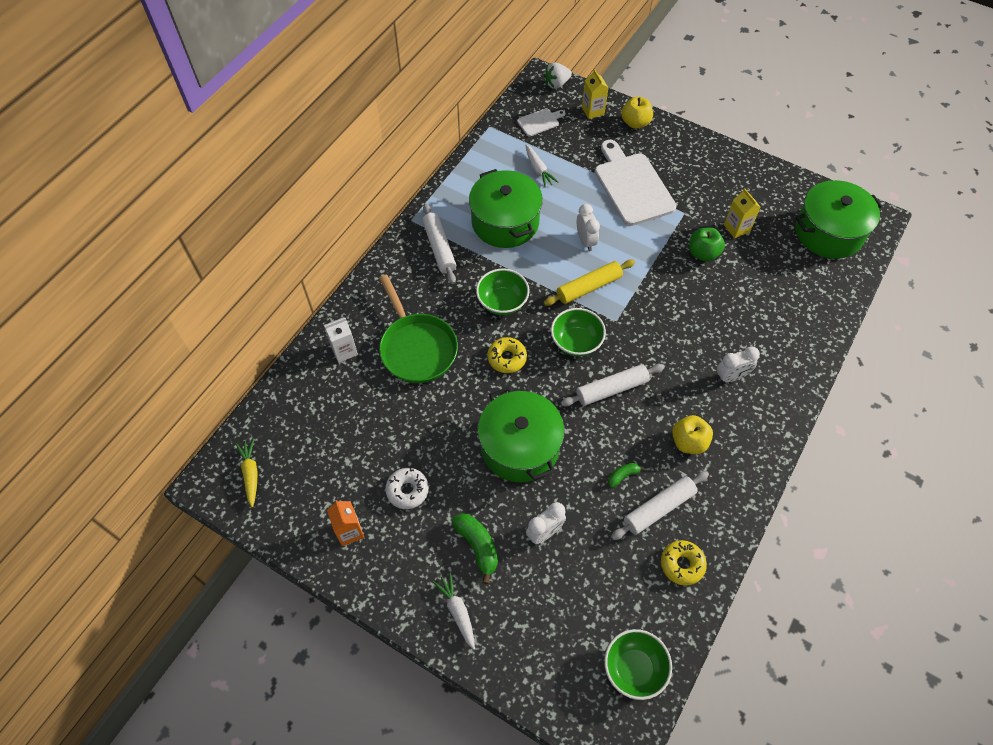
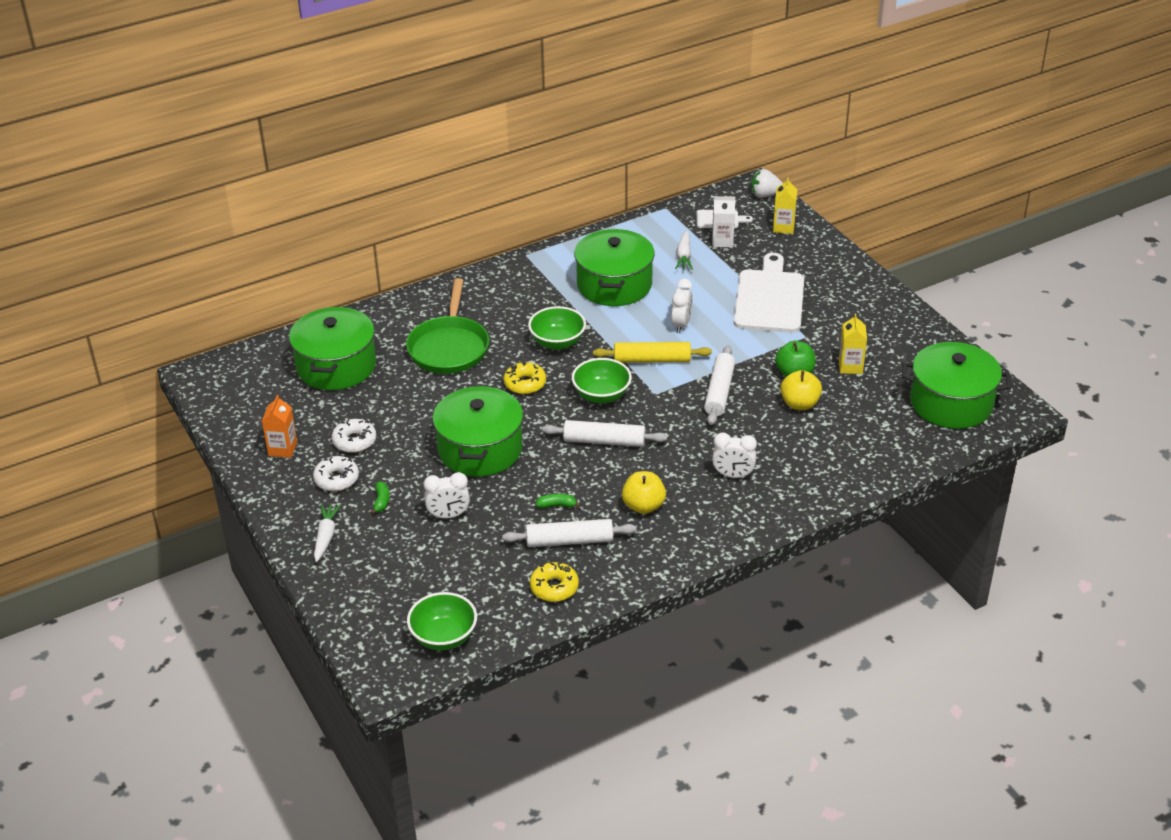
camera: 30 degrees right, 20 degrees down
yellow carrot [235,439,258,507] -> none
white carton [324,317,358,363] -> white carton moved to [712,196,735,247]
white rolling pin [422,203,456,284] -> white rolling pin moved to [704,345,735,425]
green banana [452,513,498,584] -> green banana [370,481,390,515], size x0.57
yellow apple [621,97,653,129] -> yellow apple moved to [781,370,822,410]
none -> green pot [289,307,376,390]
none -> white donut [313,456,359,491]

